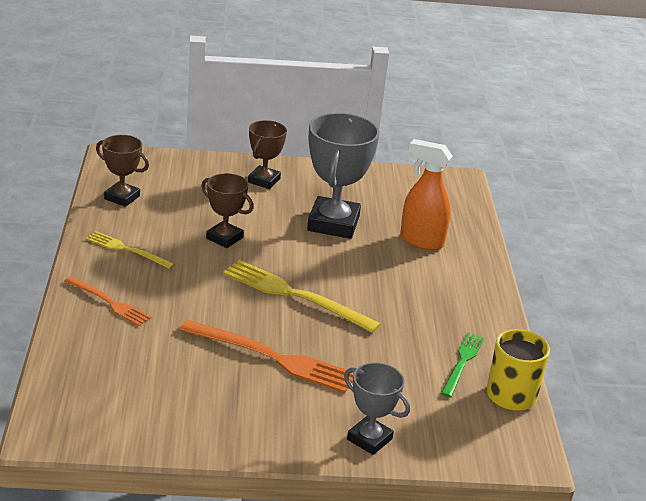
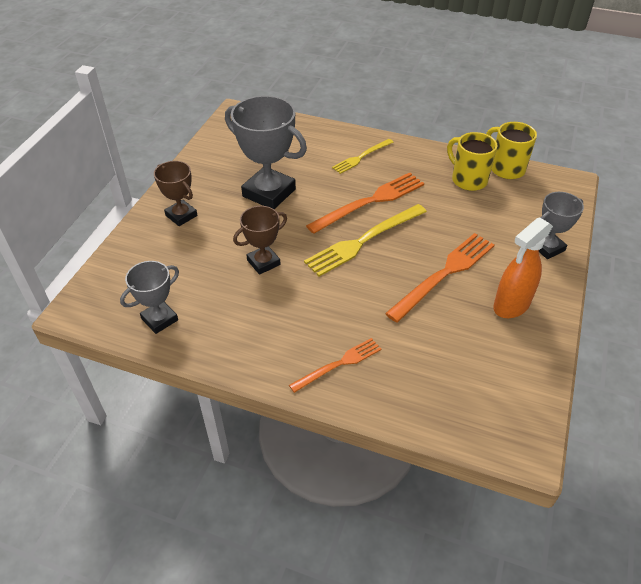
camera: 65 degrees left, 15 degrees up
yellow fork [86,231,175,269] -> yellow fork moved to [332,139,394,174]
brown trophy [96,135,149,207] -> grey trophy [120,261,179,334]
orange spray bottle [400,139,453,250] -> orange spray bottle moved to [493,217,553,318]
green fork [441,332,484,397] -> yellow mug [447,132,497,191]
none -> orange fork [306,173,424,234]

